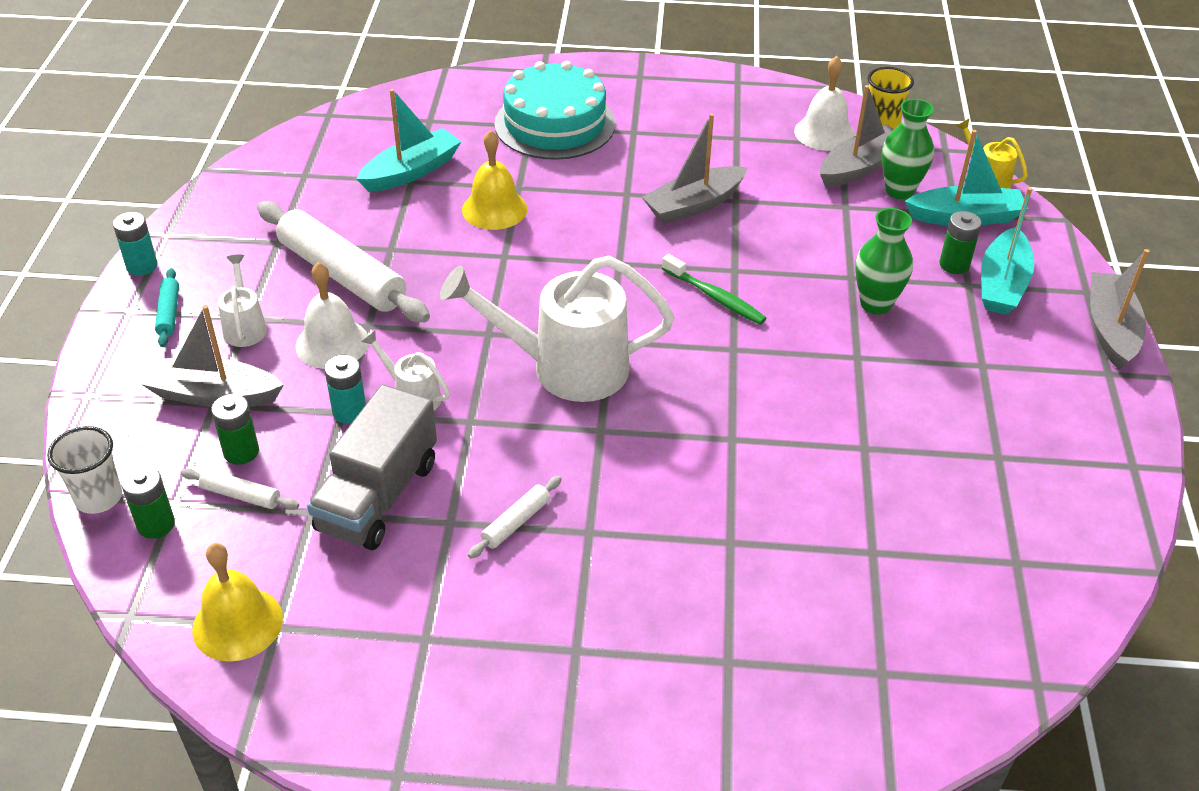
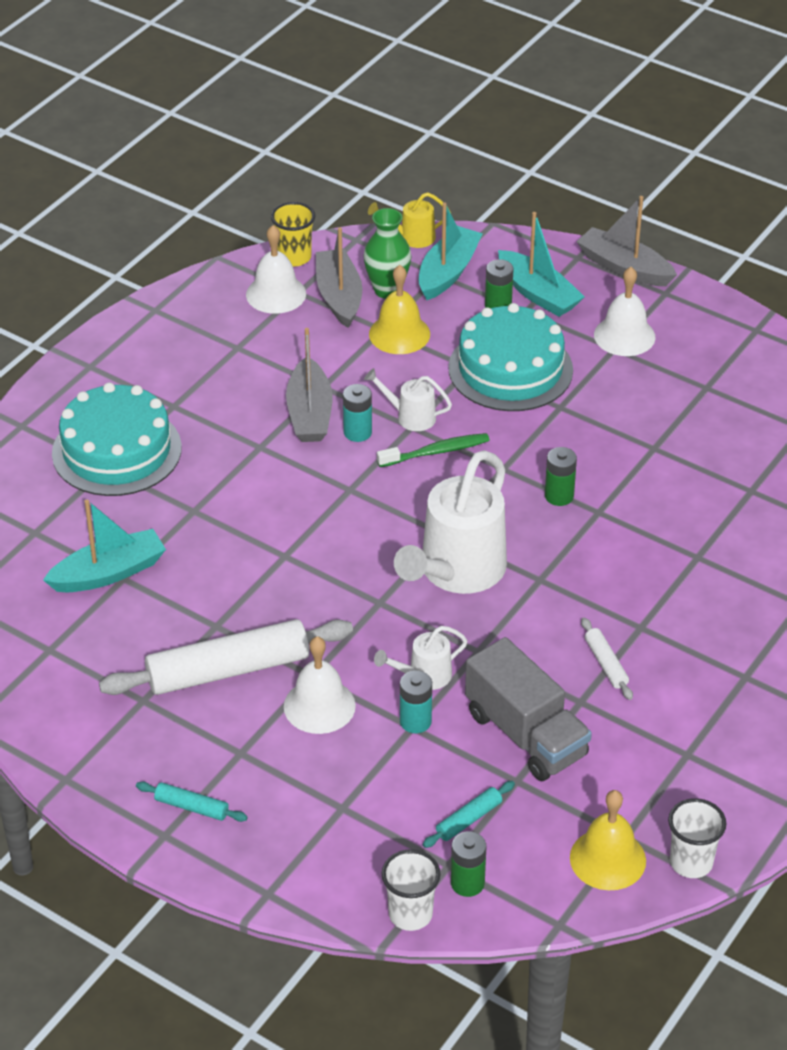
camera: 60 degrees left, 0 degrees up
turquoise battery [113,212,158,276] -> turquoise battery moved to [343,384,372,442]
grey boat [141,305,284,407] -> none
white rolling pin [181,468,299,510] -> turquoise rolling pin [423,781,515,848]
green battery [211,394,259,465] -> green battery moved to [545,447,577,506]
white watering can [218,255,267,347] -> white watering can moved to [364,368,452,431]
turquoise boat [357,89,462,192] -> turquoise boat turned 75 degrees clockwise [43,500,166,592]
yellow bell [462,130,527,230] -> yellow bell moved to [369,265,430,354]
green vase [855,208,913,314] -> turquoise cake [448,303,573,411]
none -> white bell [594,267,655,356]
none -> white cup [668,798,727,878]

